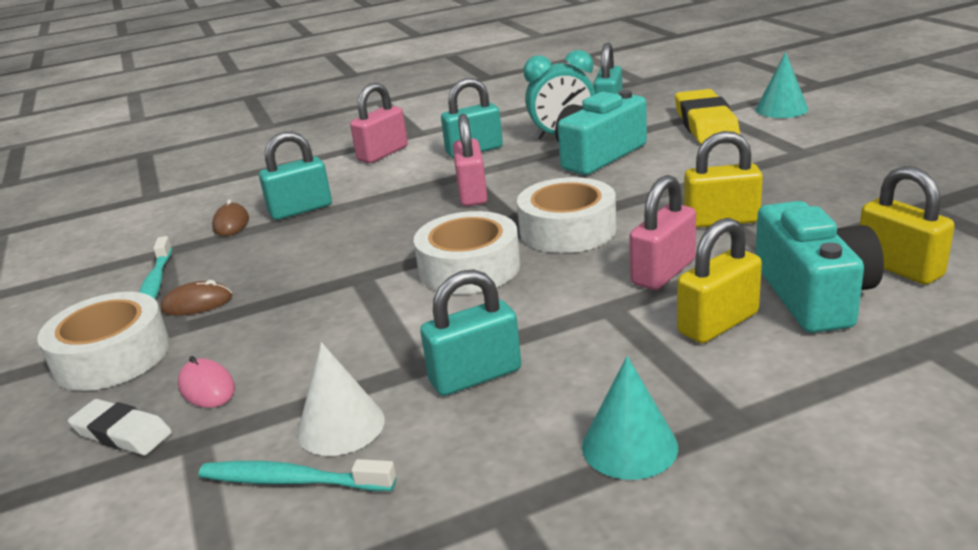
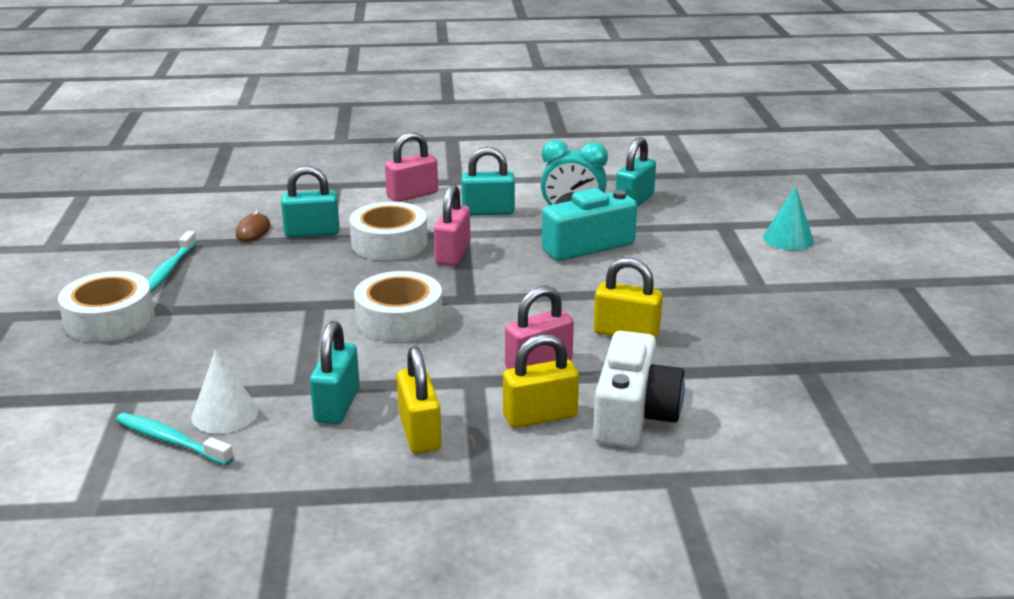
camera: 15 degrees right, 0 degrees up
white eraser [68,399,172,455] -> none
brown mouse [161,280,232,316] -> none
pink mouse [178,356,235,408] -> none
turquoise padlock [420,269,521,396] -> turquoise padlock turned 75 degrees counterclockwise [310,321,360,424]
white tape [517,177,617,253] -> white tape moved to [349,201,428,260]
turquoise cone [582,356,678,480] -> none
yellow eraser [675,89,740,144] -> none
turquoise camera [755,201,884,333] -> white camera [593,331,685,448]
yellow padlock [860,166,955,285] -> yellow padlock moved to [397,346,442,453]

